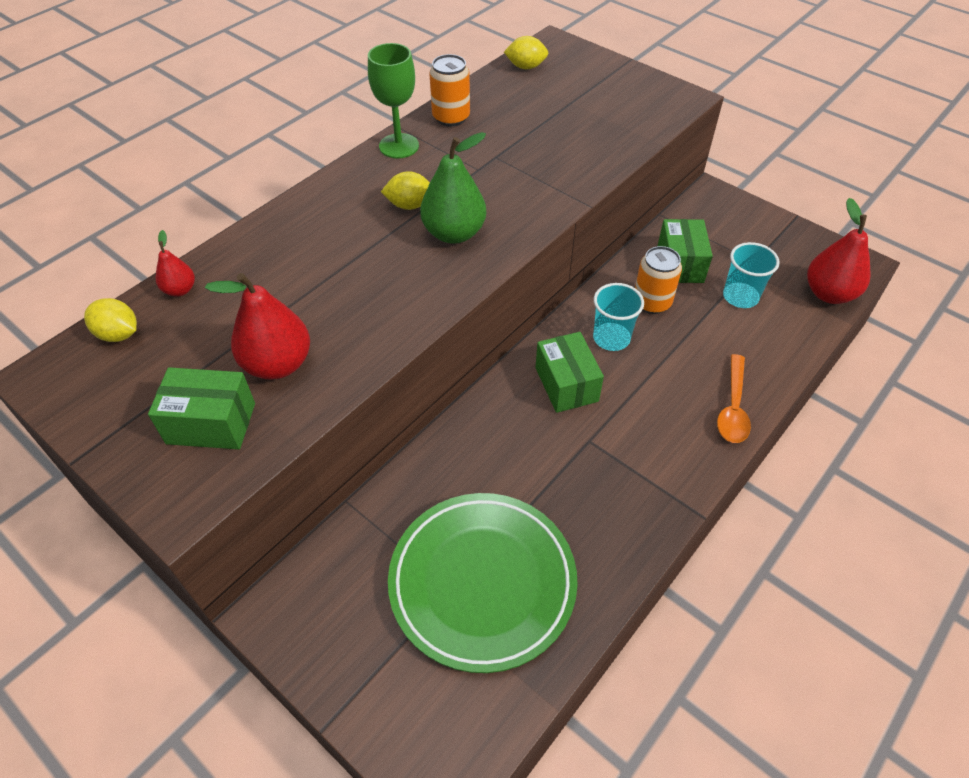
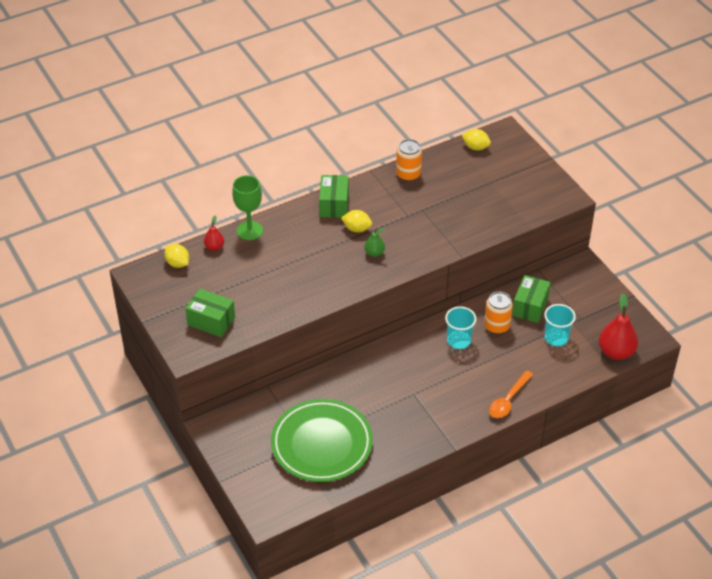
camera: 20 degrees right, 5 degrees down
red pear [205,273,310,380] -> none
green goblet [368,43,419,158] -> green goblet moved to [232,175,263,240]
green pear [420,132,486,244] -> green pear [364,228,385,257], size x0.53
green box [535,332,604,413] -> green box moved to [319,175,349,218]

